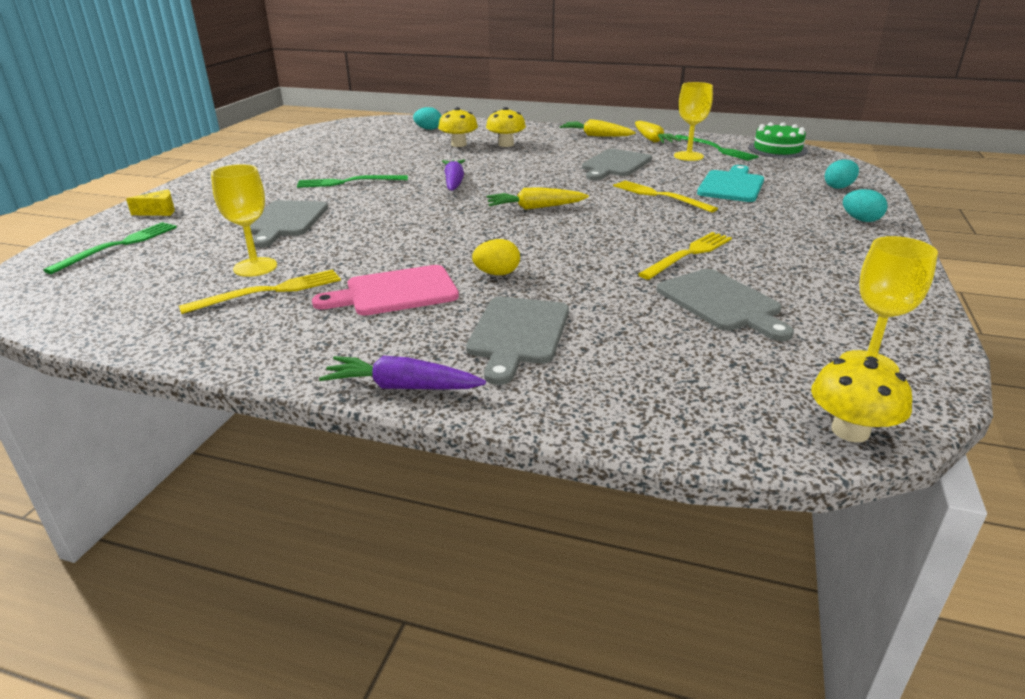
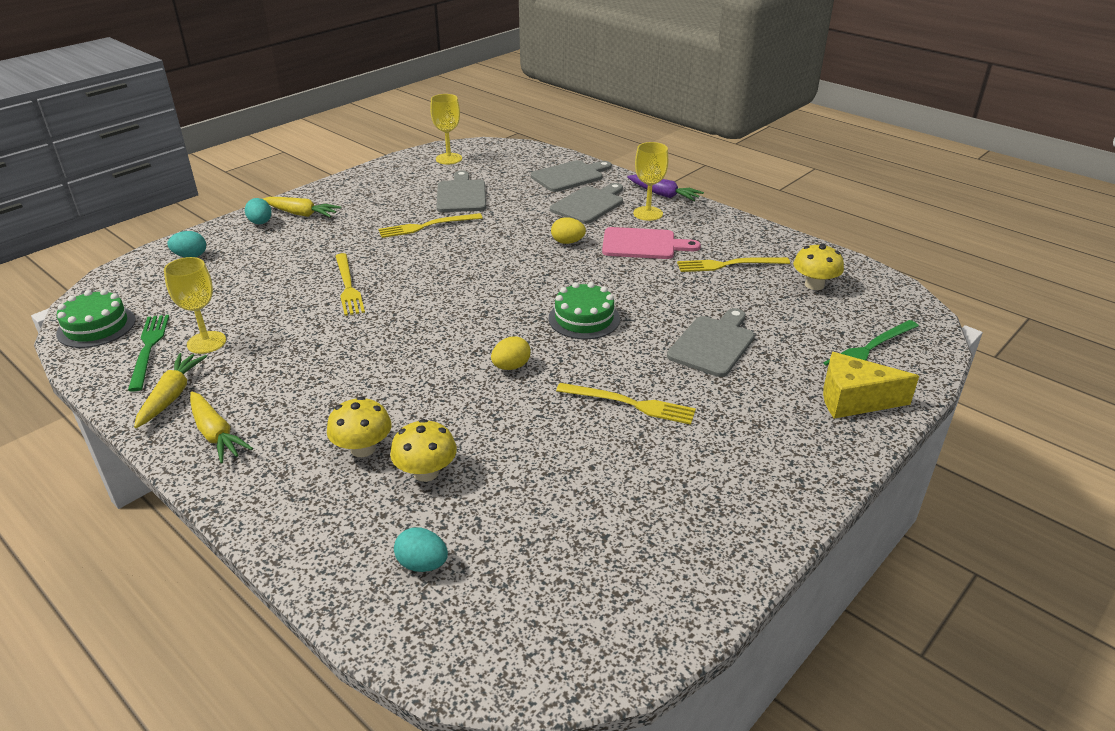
camera: 155 degrees left, 5 degrees up
yellow cheese [126,189,175,216] -> yellow cheese [823,352,919,419], size x1.81
yellow goblet [211,164,277,277] -> yellow goblet moved to [633,142,668,221]
green fork [297,175,408,188] -> yellow fork [556,383,696,425]
purple carrot [442,160,465,191] -> yellow egg [491,336,531,370]
yellow carrot [486,187,589,210] -> yellow carrot moved to [263,197,341,217]
grey cutting board [582,149,652,180] -> grey cutting board moved to [531,160,612,192]
turquoise cutting board [697,165,764,202] -> none
yellow mushroom [811,356,912,442] -> yellow mushroom moved to [793,243,844,290]
none -> green cake [548,282,620,339]

